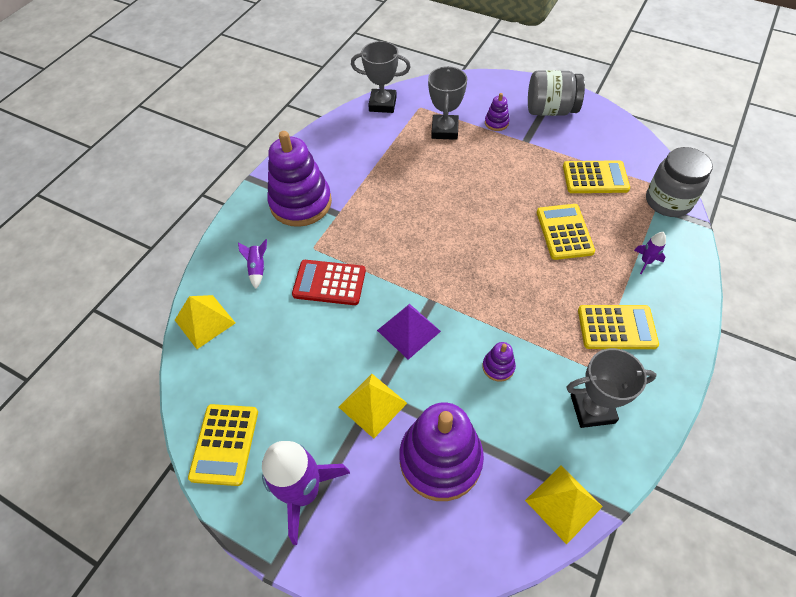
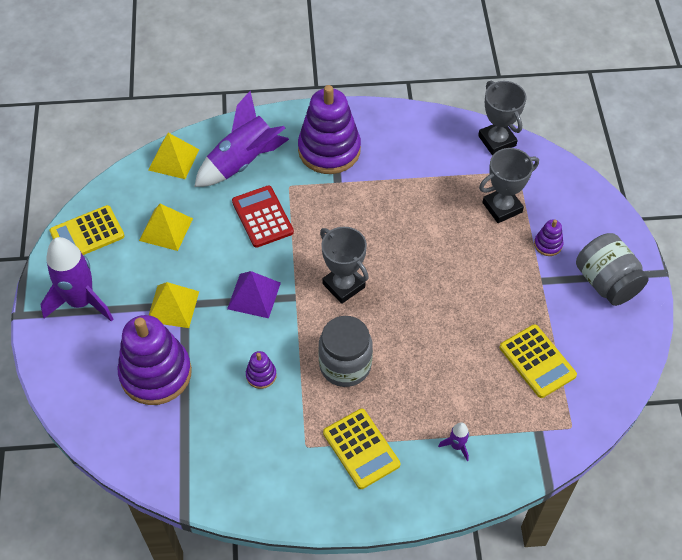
camera: 55 degrees right, 0 degrees up
purple rocket [238,239,267,289] -> purple rocket [194,91,289,187], size x2.32
yellow pyramid [525,466,603,545] -> yellow pyramid moved to [139,204,193,251]
yellow calculator [537,204,595,260] -> none
grey trophy [566,348,657,428] -> grey trophy moved to [320,227,369,304]
grey jar [646,147,713,217] -> grey jar moved to [318,316,373,387]

